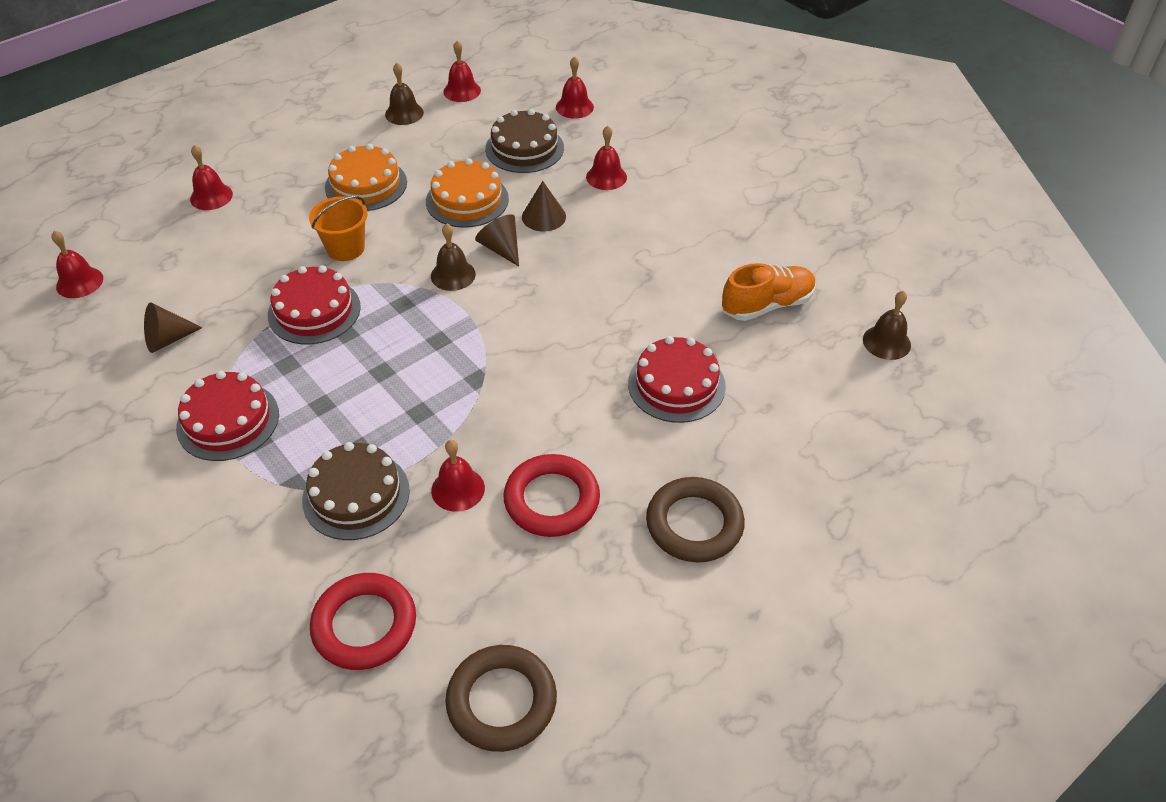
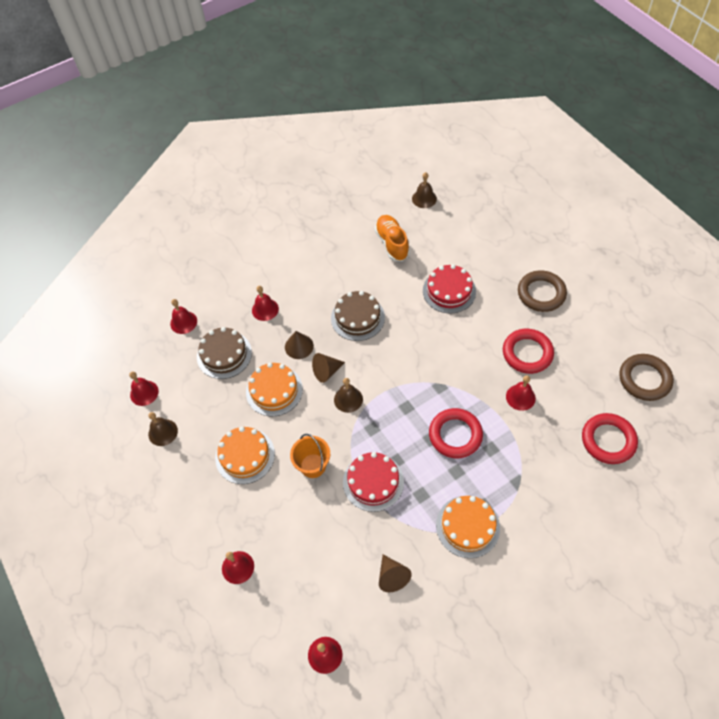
camera: 80 degrees left, 10 degrees up
red cake [176,371,279,461] -> orange cake [436,496,500,558]
brown cake [302,442,410,540] -> brown cake moved to [331,291,385,341]
none -> red ring [429,408,483,458]

